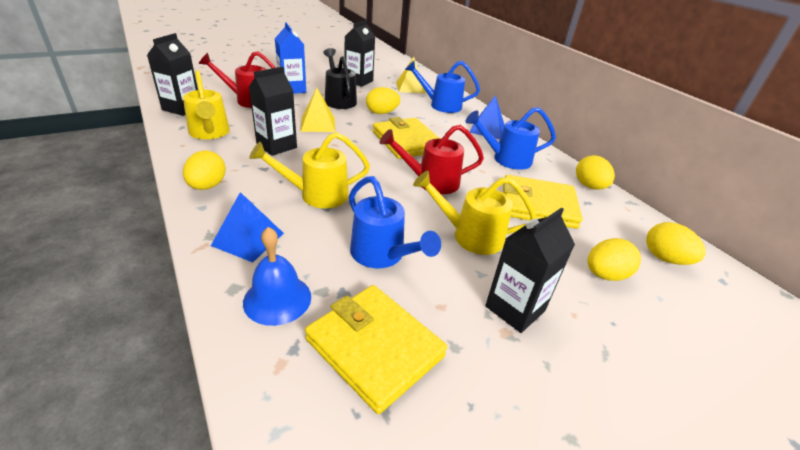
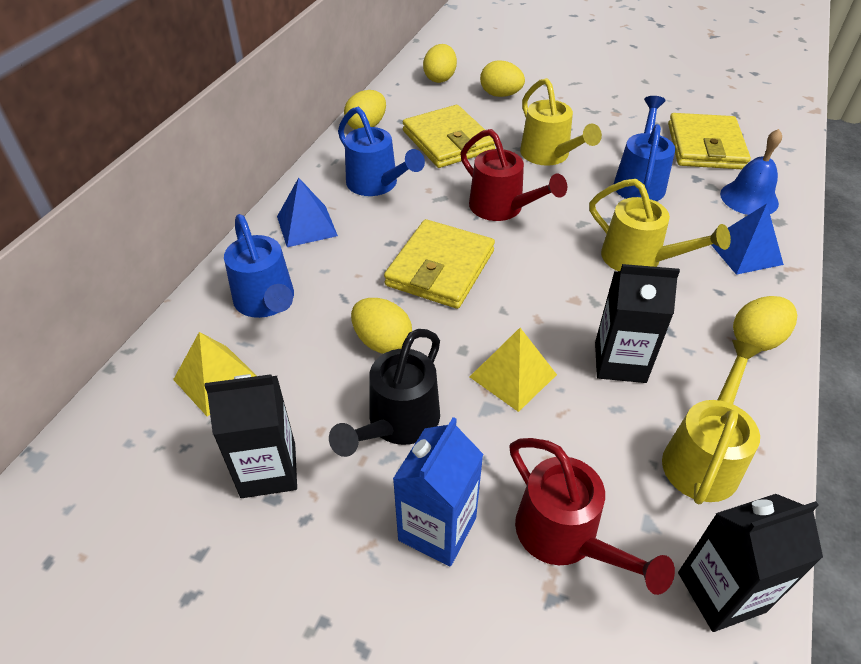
camera: 125 degrees left, 10 degrees up
black carton [485,208,575,333] -> none

